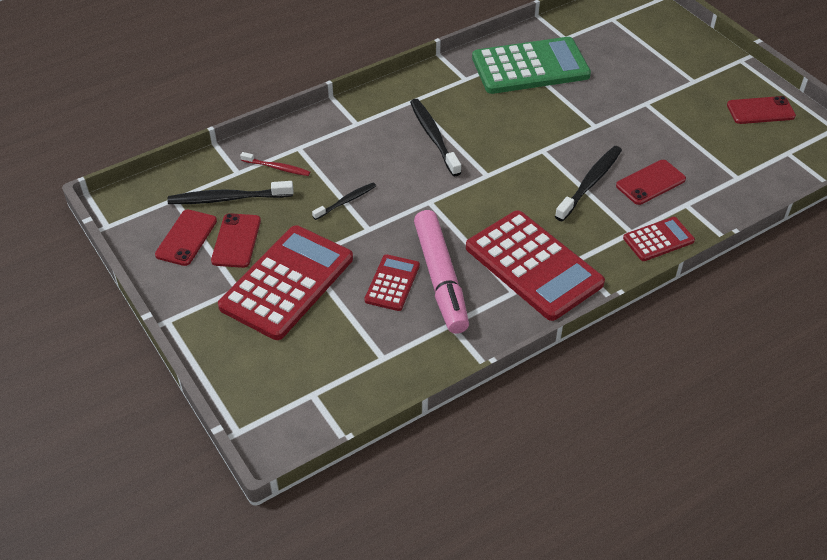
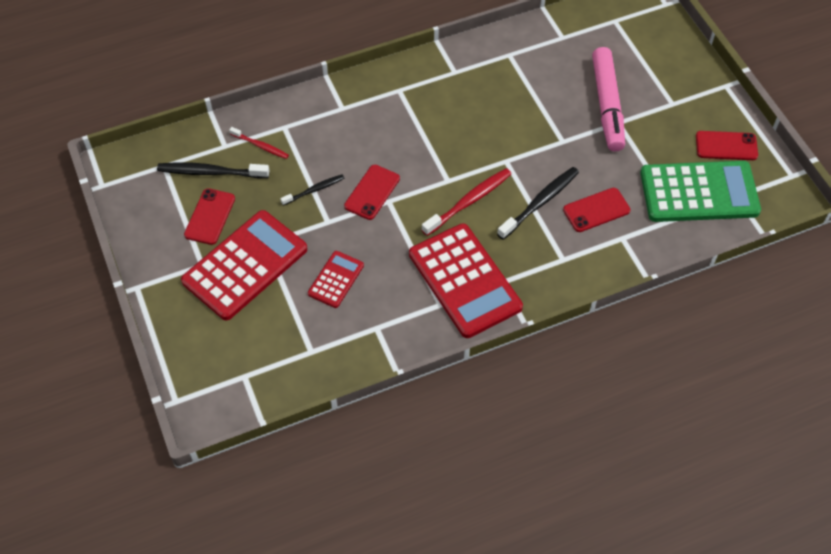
camera: 10 degrees right, 10 degrees up
red phone [155,210,217,266] -> red phone moved to [344,165,400,220]
black toothbrush [410,99,461,176] -> none
pink marker [414,210,469,334] -> pink marker moved to [592,47,625,152]
green calculator [472,37,591,94] -> green calculator moved to [640,161,761,222]
red calculator [623,217,695,261] -> none
none -> red toothbrush [422,168,511,236]

